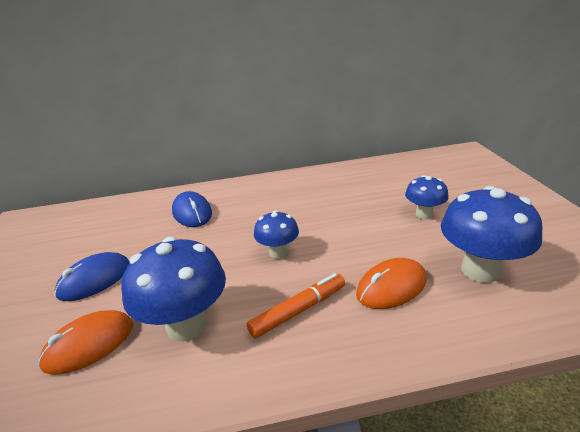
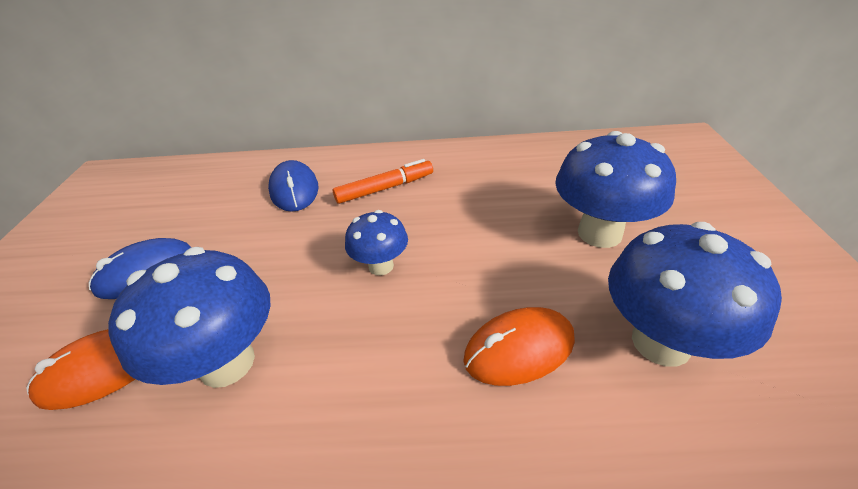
camera: 10 degrees right, 10 degrees up
orange marker [247,273,345,338] -> orange marker moved to [333,159,433,204]
blue mushroom [405,175,449,219] -> blue mushroom [555,131,676,248], size x1.76

